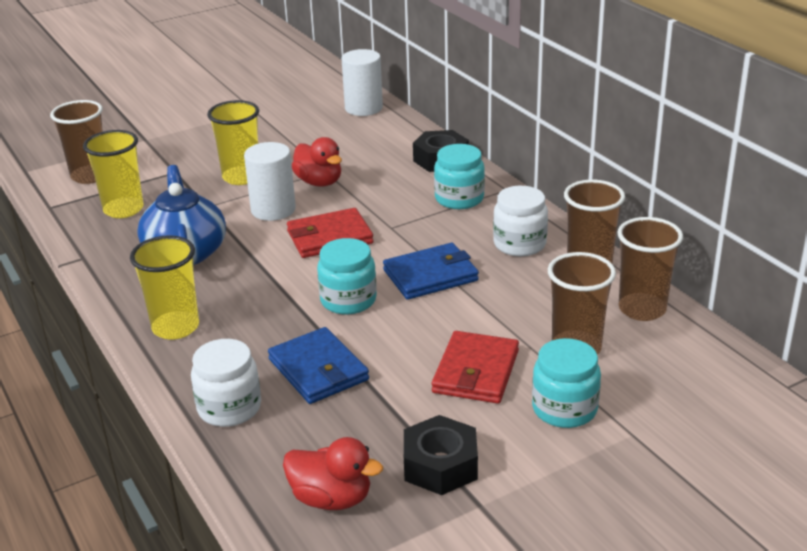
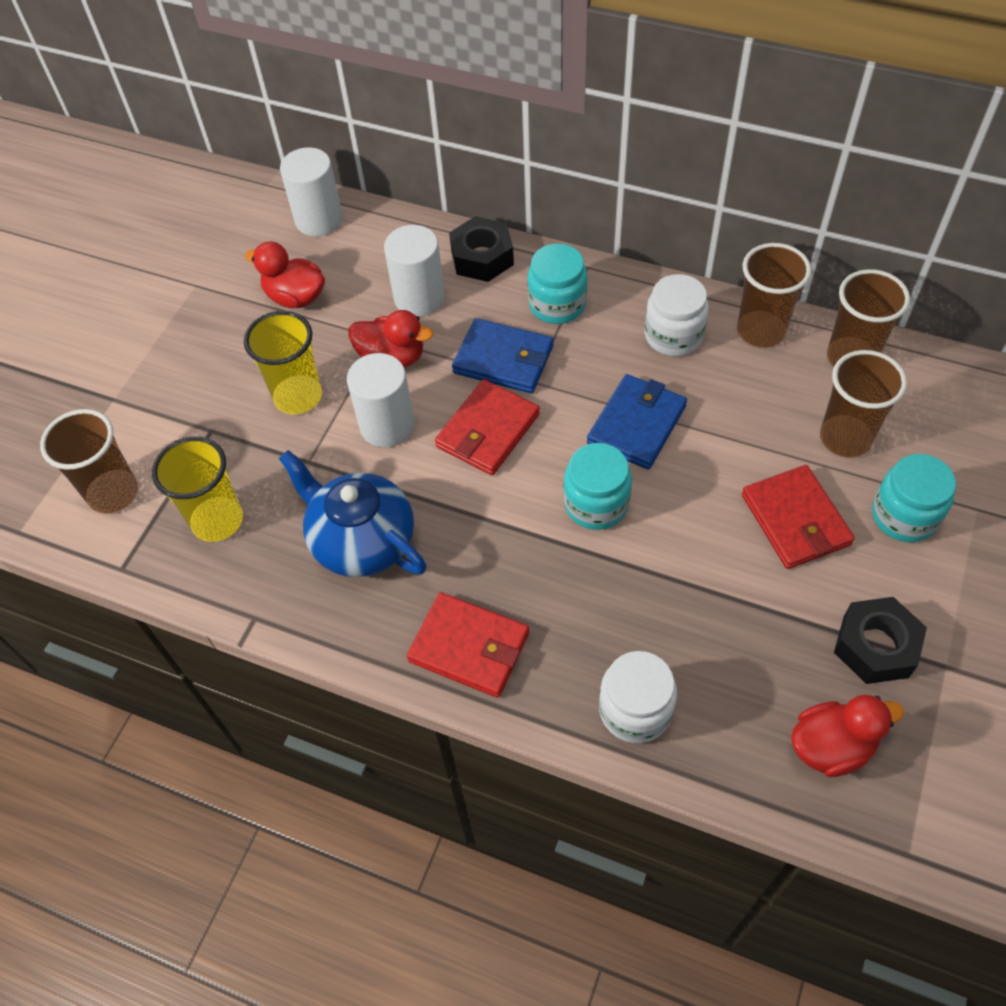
camera: 35 degrees left, 25 degrees up
yellow cup [130,235,199,340] -> red wallet [407,592,529,698]
blue wallet [268,327,369,404] -> blue wallet moved to [452,318,554,393]
none -> red duck [245,242,325,308]
none -> white cylinder [384,225,445,316]

